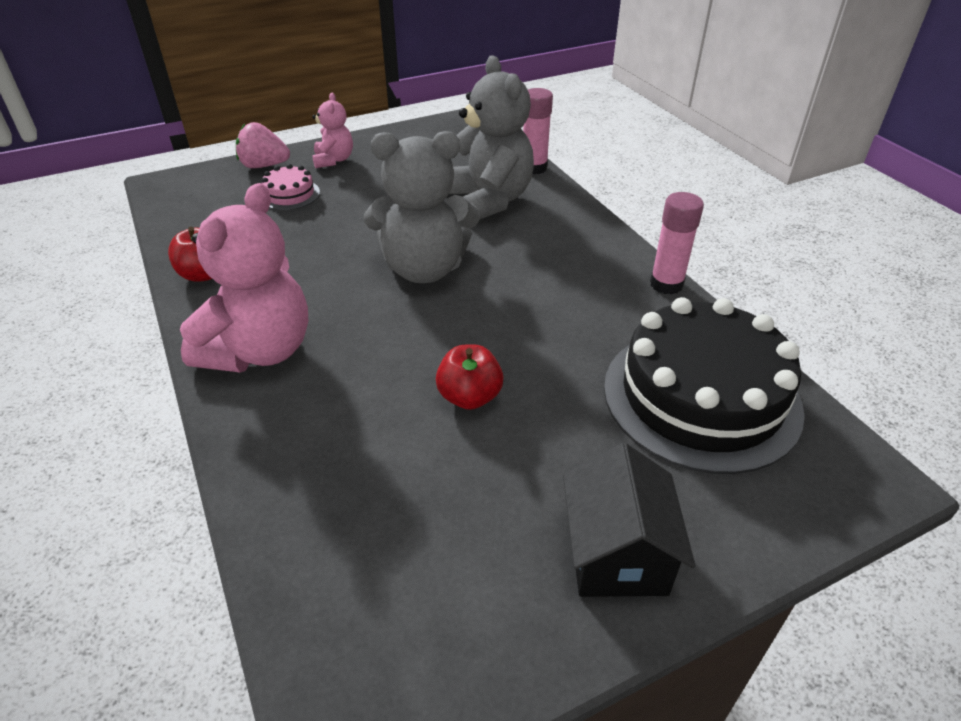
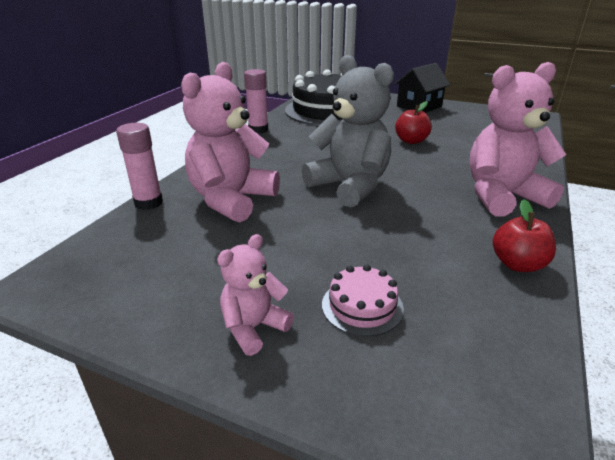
camera: 130 degrees left, 10 degrees down
pink strawberry [236,122,290,168] -> none
grey teddy bear [449,55,534,219] -> pink teddy bear [181,62,280,222]

